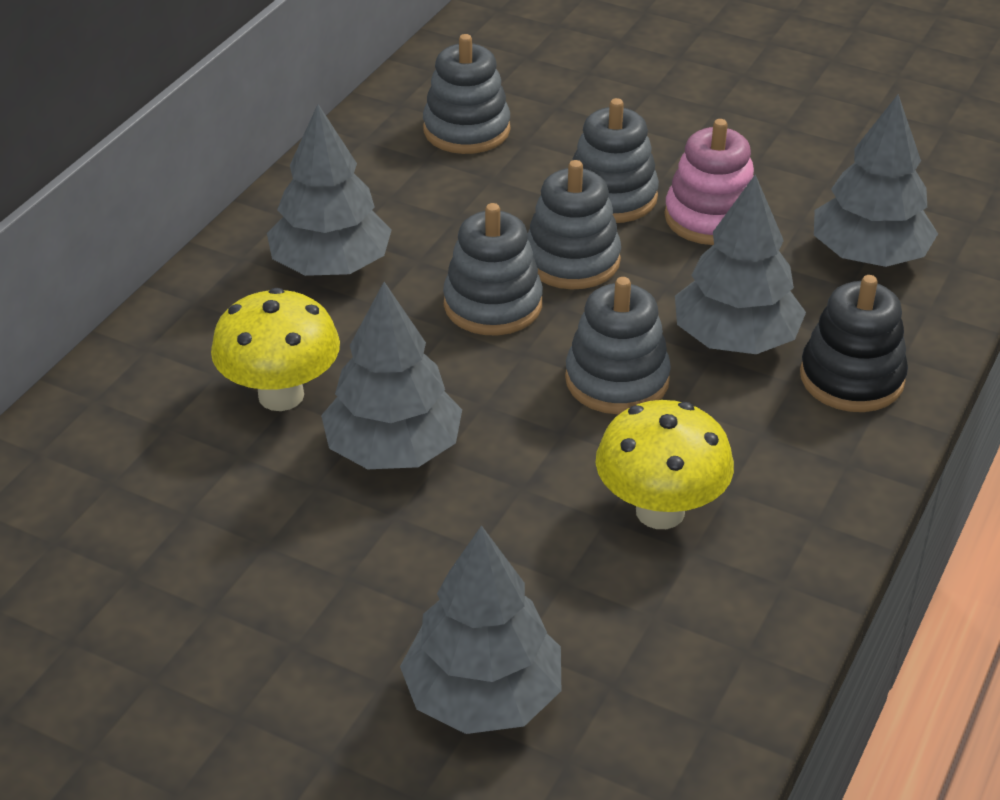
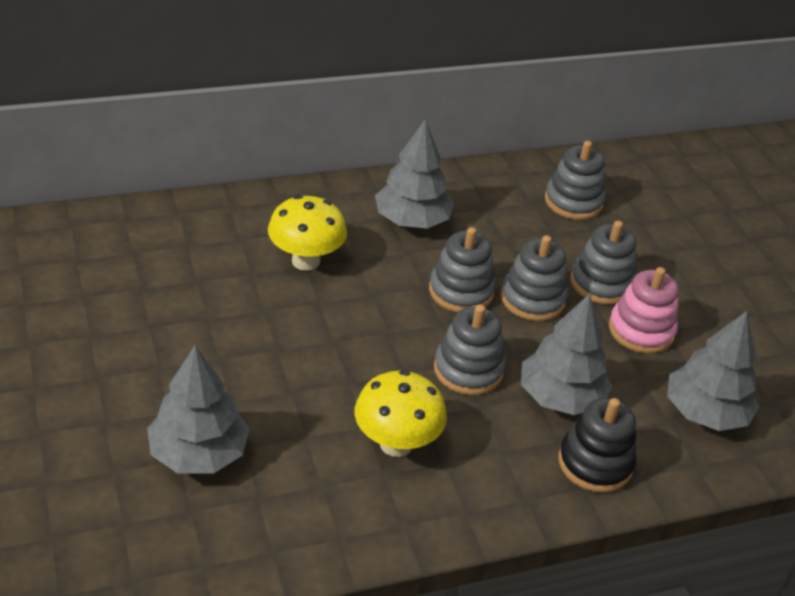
camera: 40 degrees right, 0 degrees up
grey tree [321,282,462,469] -> none

